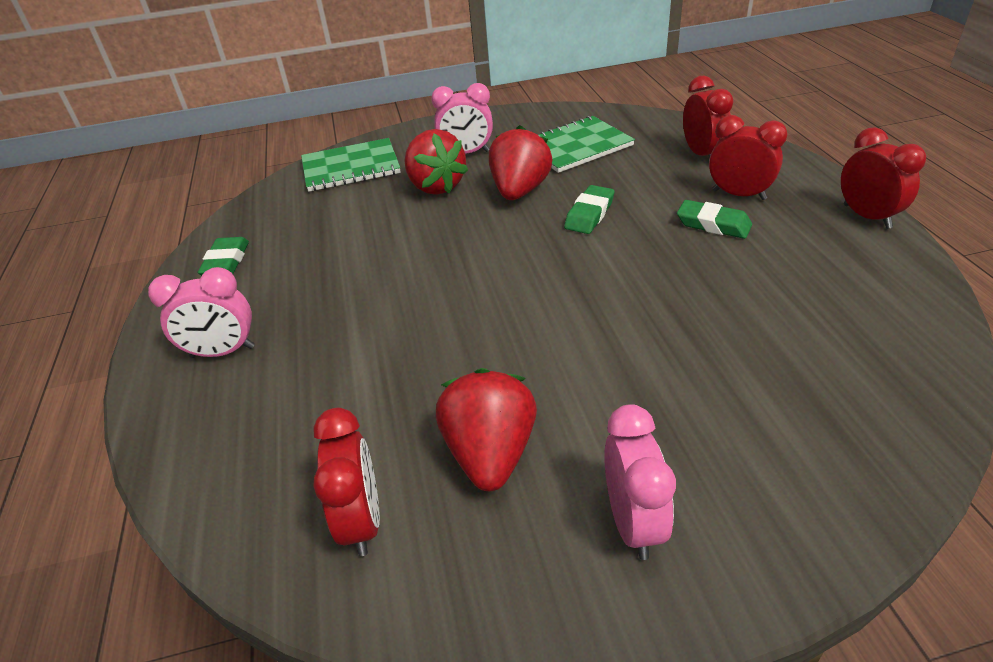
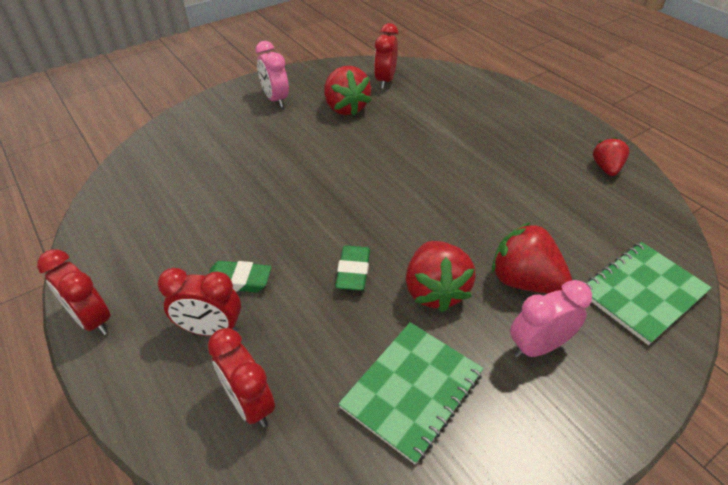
camera: 155 degrees right, 5 degrees up
pink clock [148,267,255,358] -> none
green eraser [198,237,249,275] -> red strawberry [593,137,629,176]
red clock [313,408,380,556] -> red clock turned 45 degrees clockwise [374,23,398,89]

